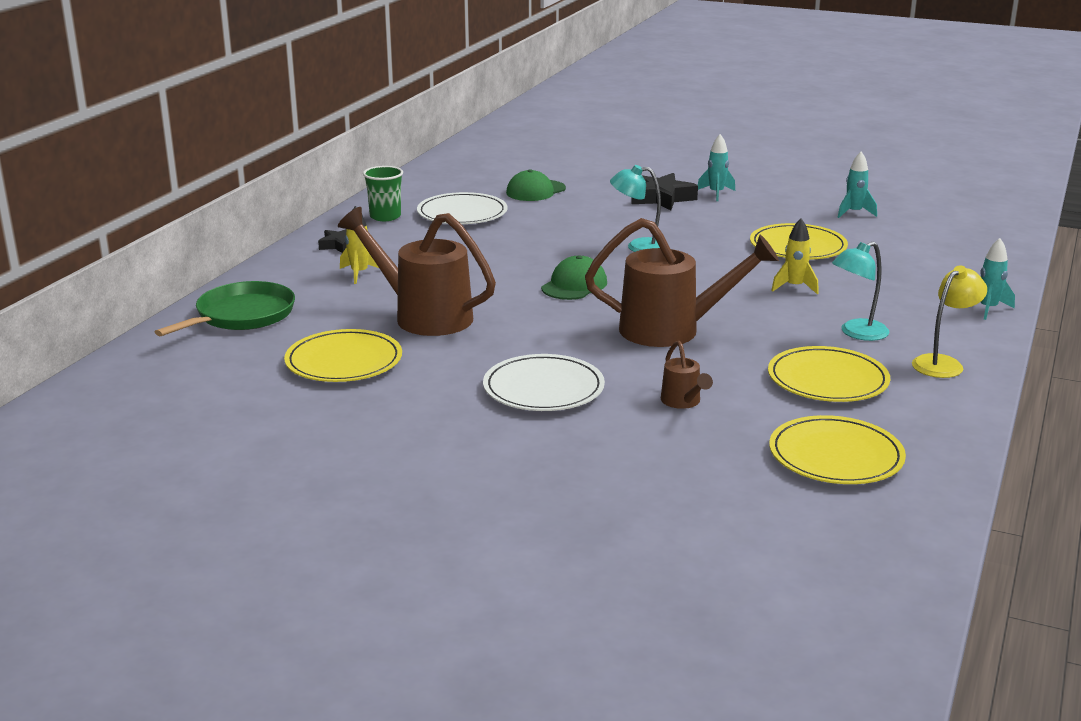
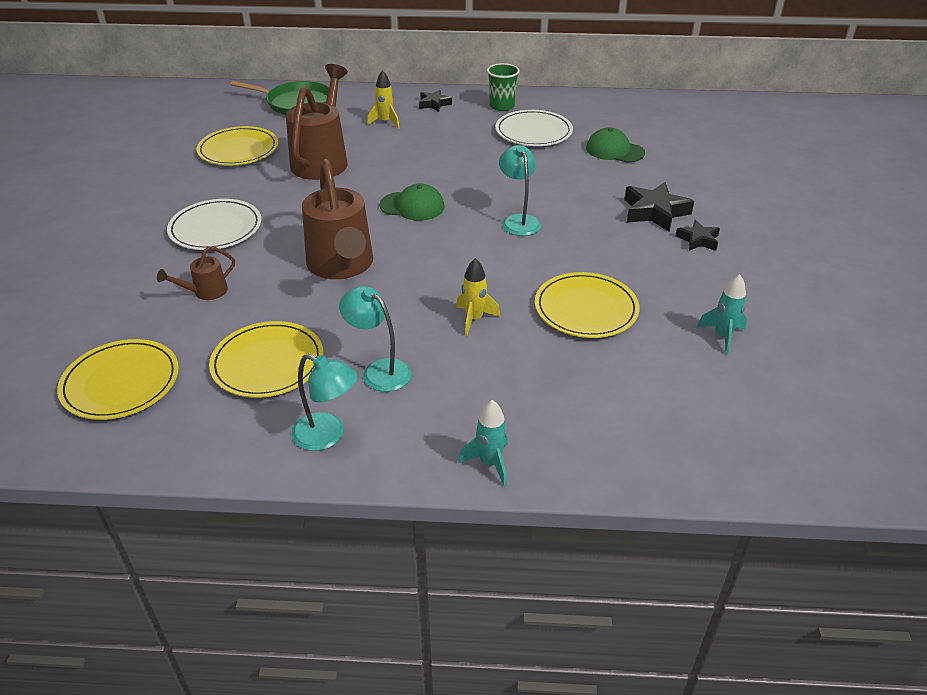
camera: 70 degrees right, 15 degrees up
turquoise rocket [698,134,735,201] -> black star [675,220,720,251]
yellow lamp [912,265,987,378] -> turquoise lamp [292,354,358,451]

